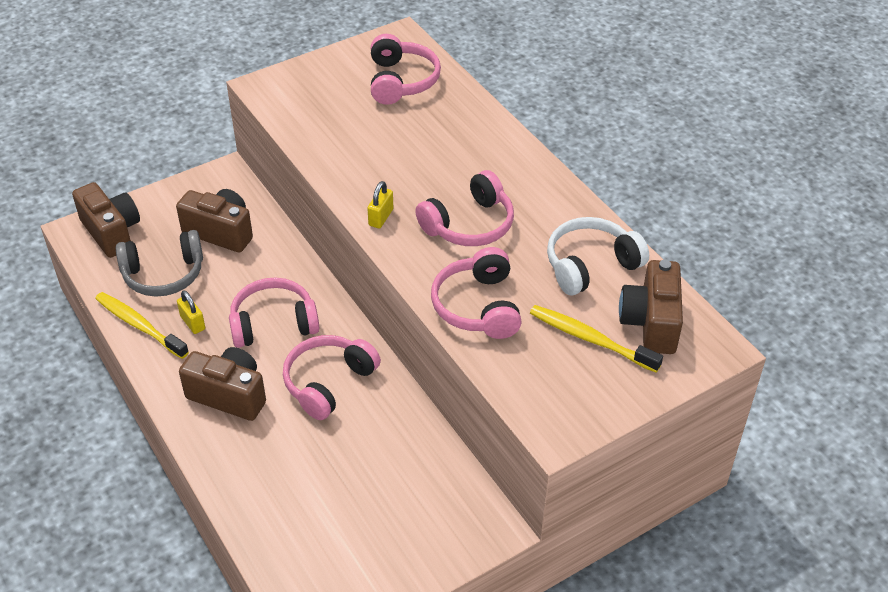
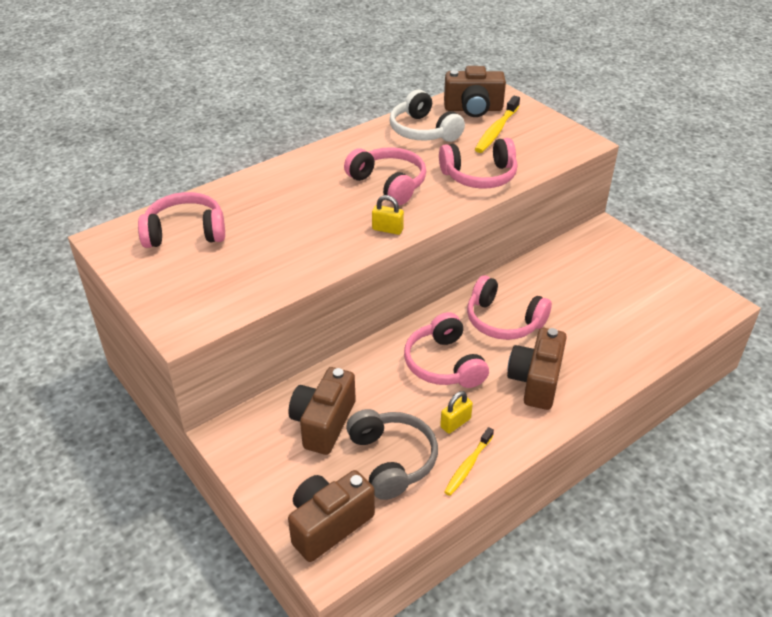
camera: 95 degrees left, 5 degrees down
yellow toothbrush [95,292,189,359] -> yellow toothbrush [444,427,494,496], size x0.66

